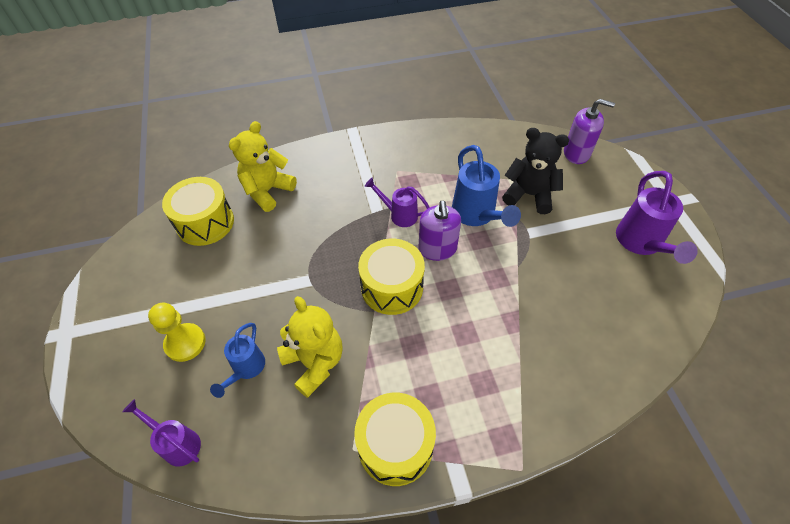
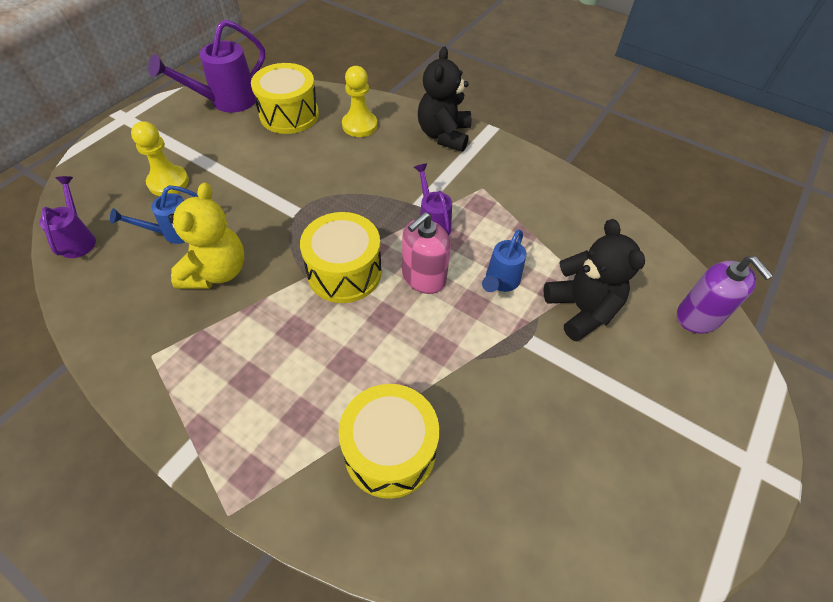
camera: 45 degrees right, 0 degrees up
yellow teddy bear [229,121,297,212] -> yellow pawn [342,66,378,137]
yellow drum [354,393,436,486] -> yellow drum moved to [339,384,439,499]
purple soap dispenser [418,200,461,261] -> pink soap dispenser [402,212,451,294]
blue watering can [452,145,521,227] -> blue watering can [482,229,526,292], size x0.61
purple watering can [616,171,698,264] -> purple watering can moved to [148,19,265,113]
none -> black teddy bear [418,47,472,152]

